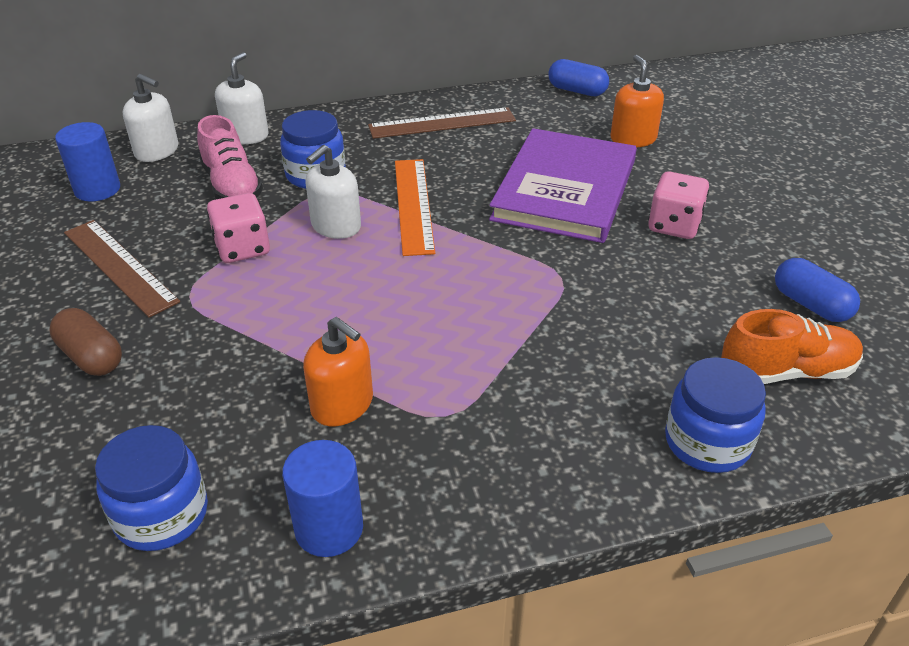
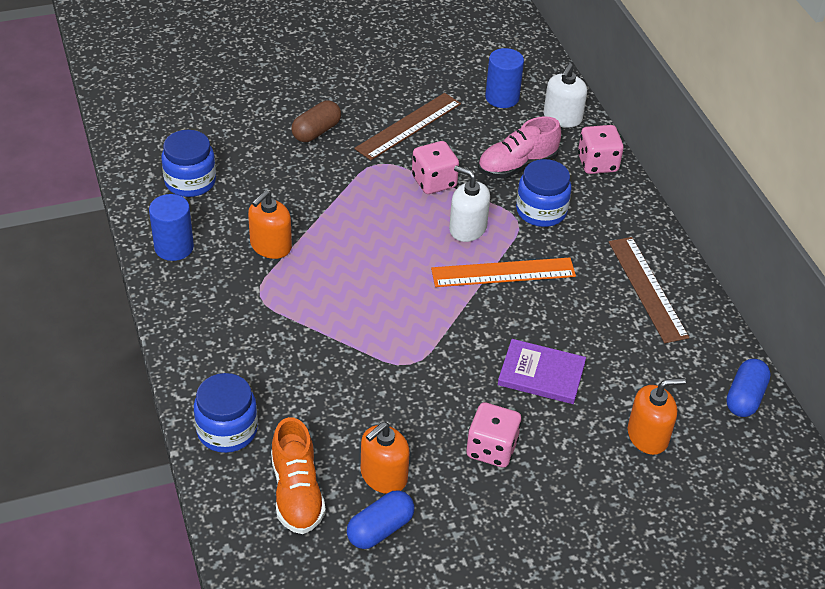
camera: 85 degrees right, 5 degrees up
white soap dispenser [215,52,269,144] -> pink dice [578,125,624,174]
purple book [489,128,637,243] -> purple book [498,339,586,404], size x0.54
none -> orange soap dispenser [361,422,410,494]

